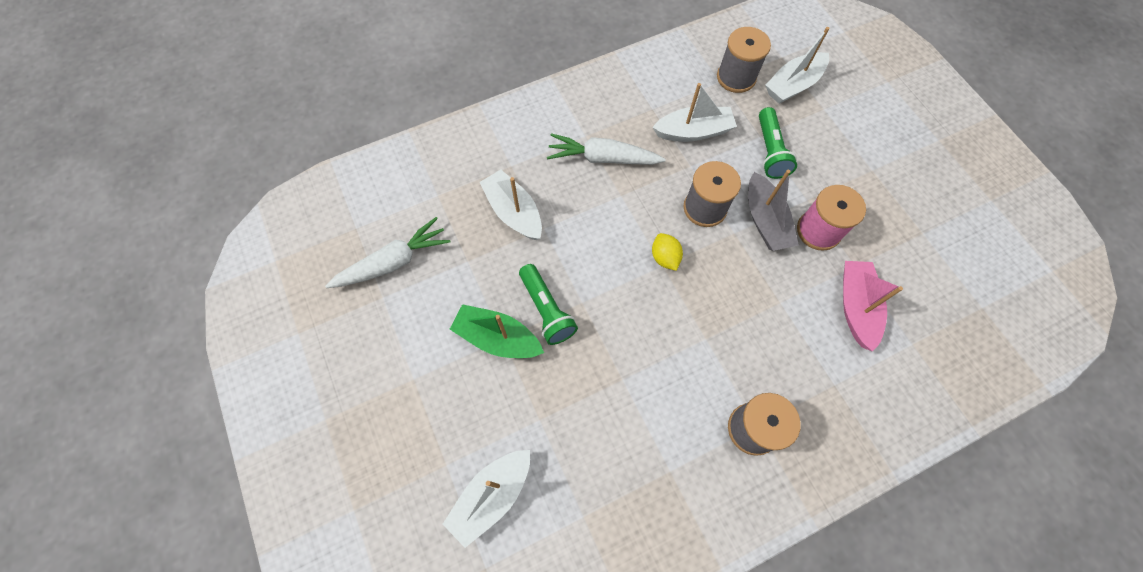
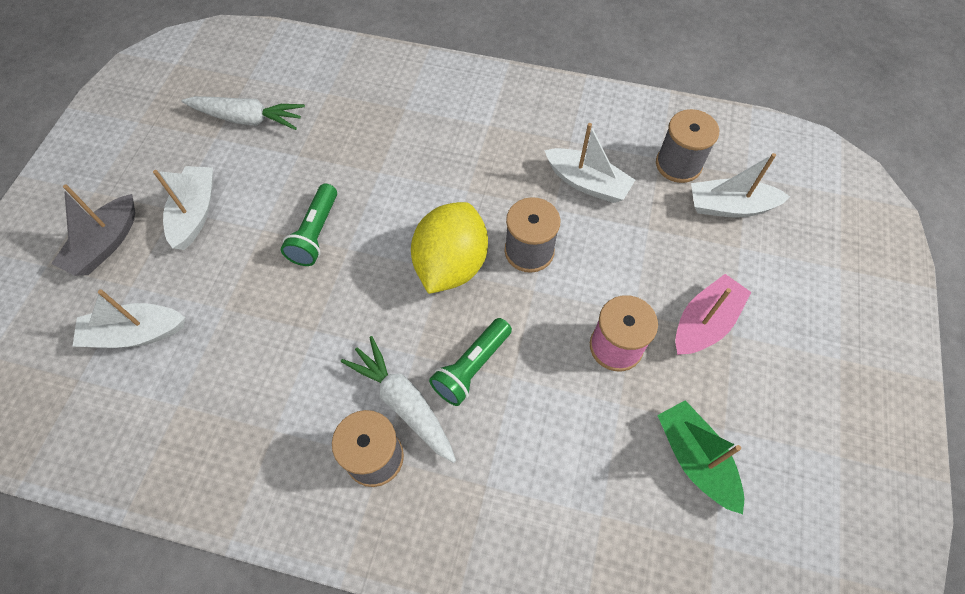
camera: 40 degrees right, 5 degrees down
green boat [450,304,544,358] -> green boat moved to [657,400,744,514]
white boat [480,169,542,240] -> white boat moved to [153,166,213,250]
white carrot [547,133,666,165] -> white carrot moved to [341,336,456,463]
yellow lemon [652,233,683,271] -> yellow lemon [411,202,488,294], size x2.22
grey boat [748,170,799,251] -> grey boat moved to [51,184,135,276]
green flashlight [759,107,797,179] -> green flashlight moved to [429,318,512,406]
pink boat [843,261,903,352] -> pink boat moved to [675,274,751,355]

